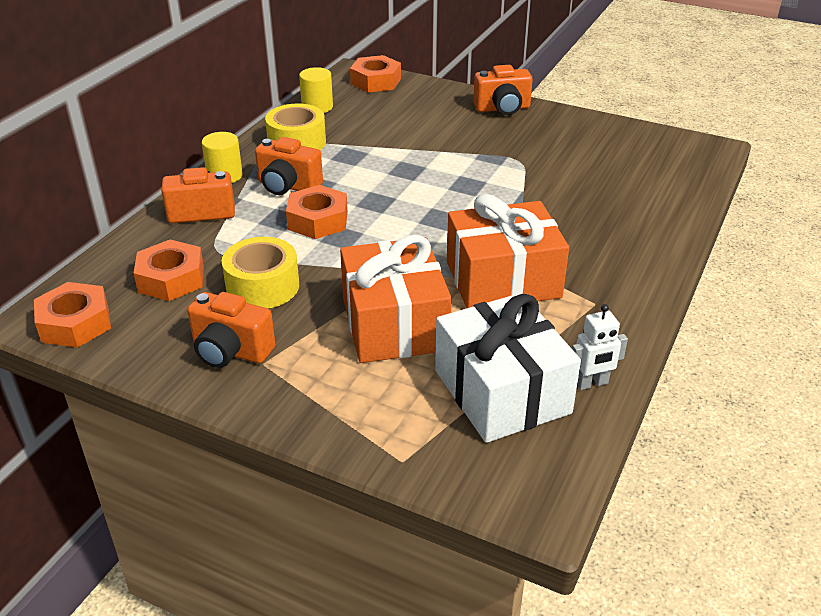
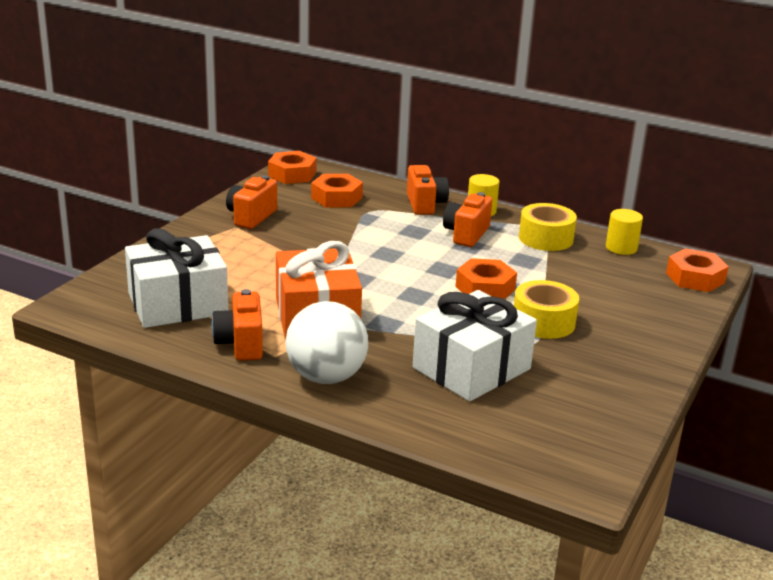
camera: 90 degrees right, 10 degrees down
yellow tape [222,237,299,309] -> yellow tape moved to [514,280,579,339]
orange nut [286,185,348,239] -> orange nut moved to [455,258,517,299]
orange gift [340,235,452,363] -> none
orange camera [473,65,533,115] -> orange camera moved to [211,289,263,361]
white robot [572,304,628,390] -> none
none -> white ball [285,301,368,384]
none -> white gift [413,290,537,402]

